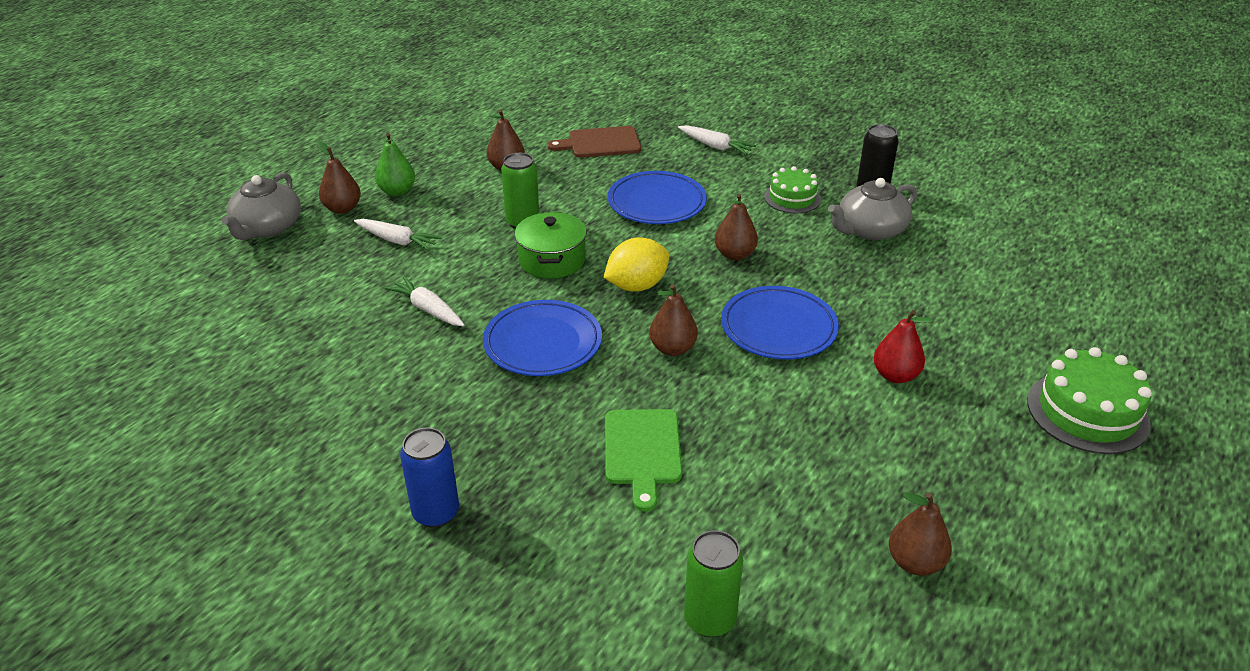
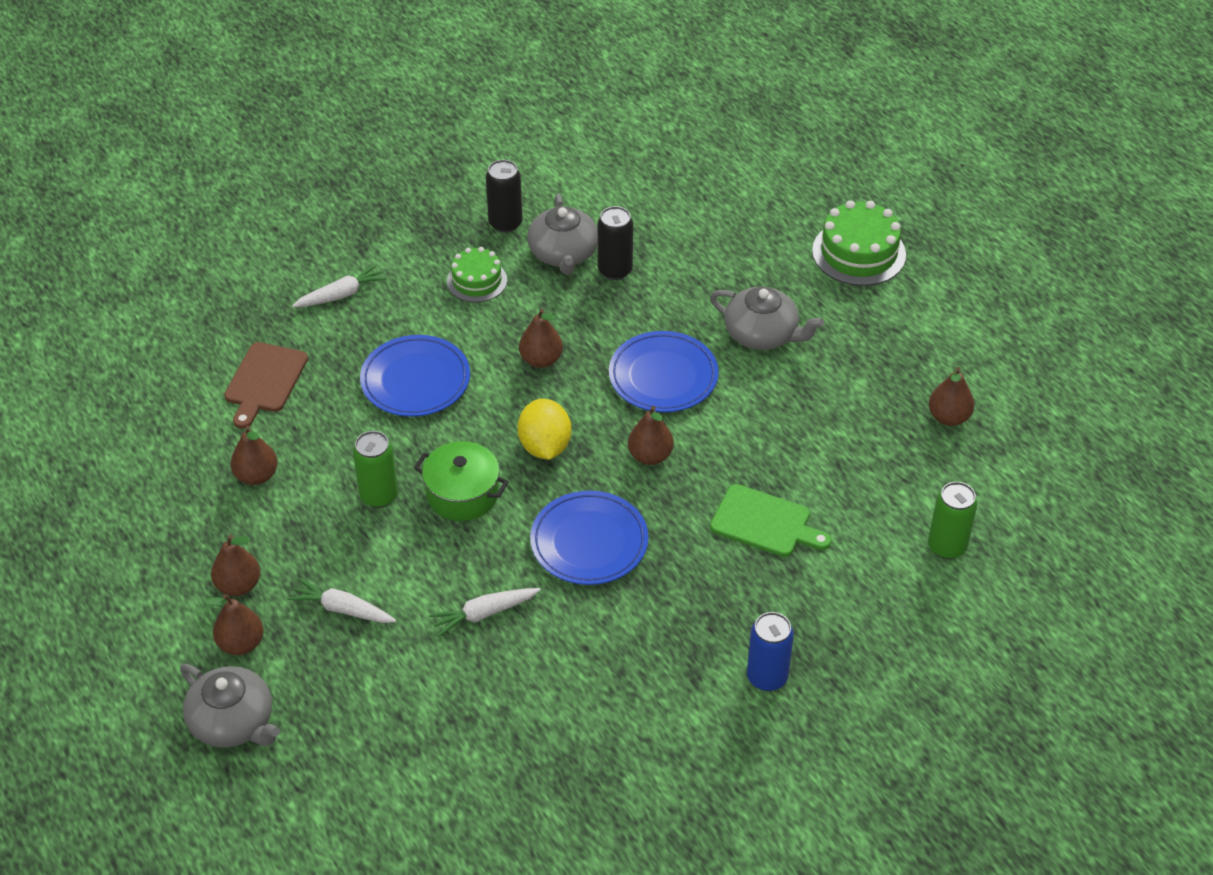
camera: 65 degrees left, 10 degrees up
white carrot [354,219,442,251] -> white carrot turned 120 degrees counterclockwise [287,578,396,623]
green pear [375,133,415,196] -> brown pear [211,535,260,596]
red pear [874,310,933,383] -> grey teapot [710,287,824,350]
none -> black can [598,206,633,280]

